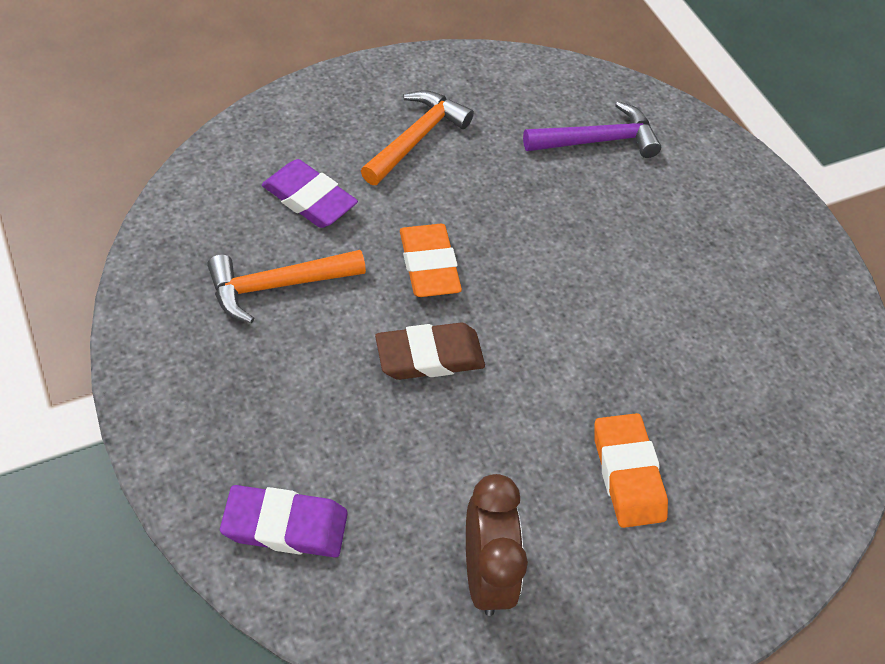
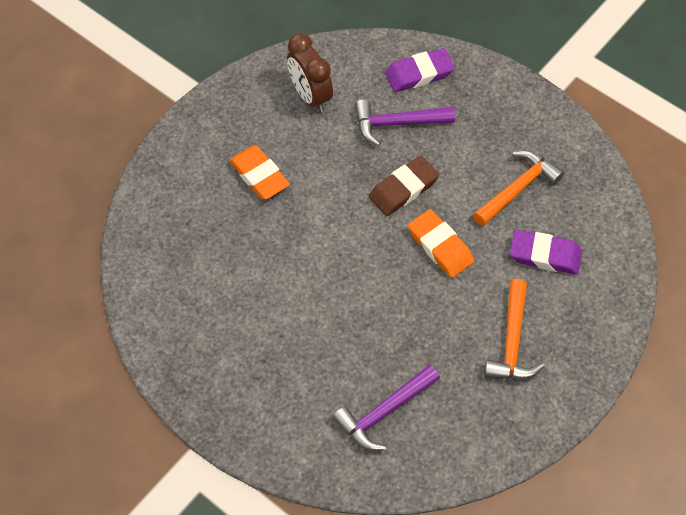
camera: 160 degrees right, 5 degrees up
none -> purple hammer [355,100,455,146]

